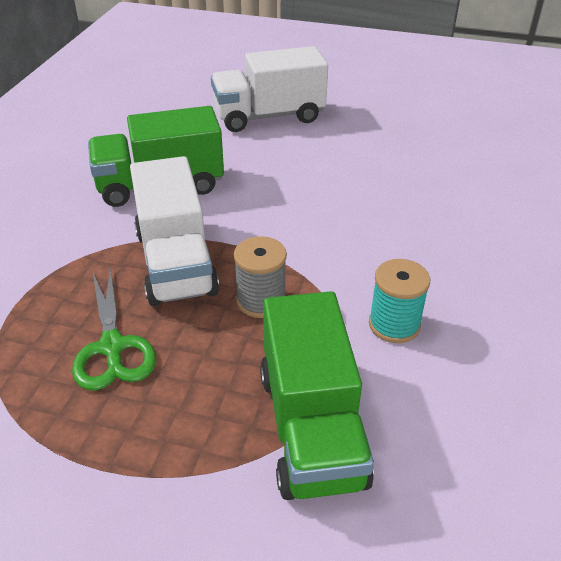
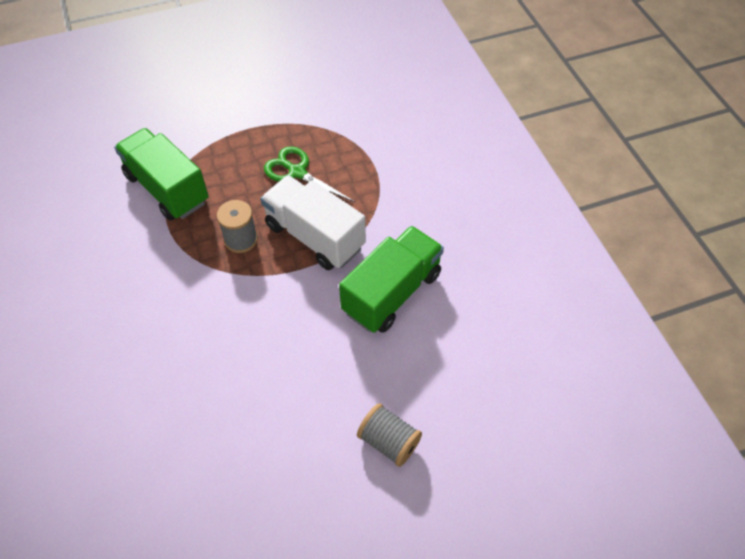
camera: 145 degrees right, 15 degrees up
white truck [211,46,328,132] -> grey spool [357,403,422,467]
turquoise spool [369,259,430,343] -> none

